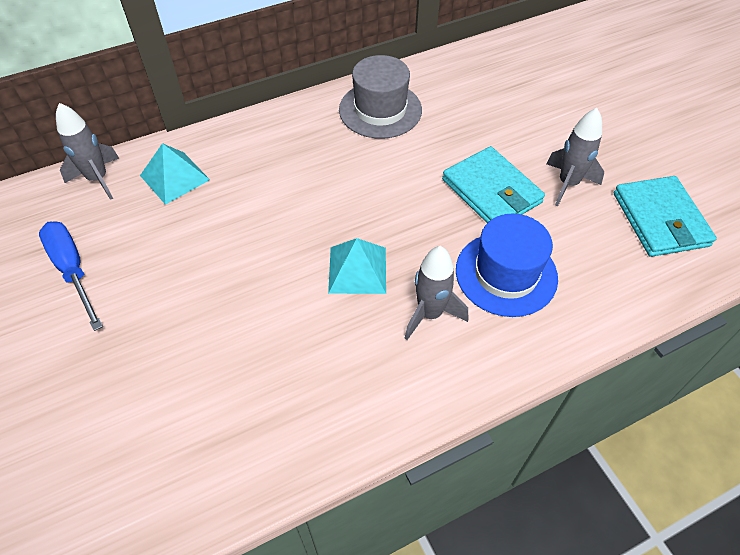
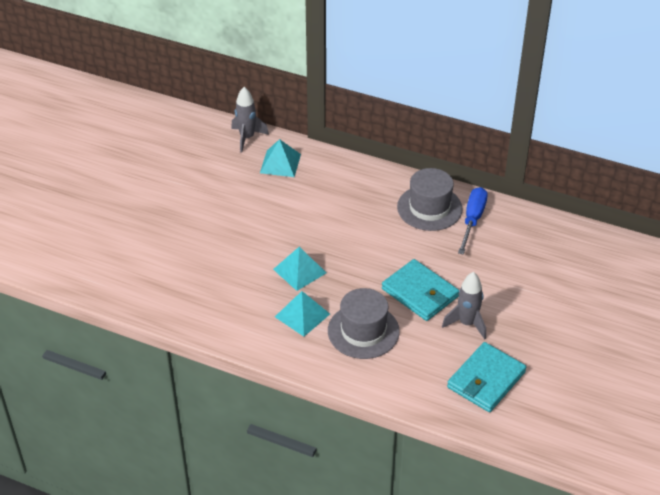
camera: 50 degrees right, 10 degrees down
blue screwdriver [39,221,103,331] -> blue screwdriver moved to [458,187,488,255]
grey rocket [405,246,468,340] -> turquoise pyramid [275,291,330,337]
turquoise wallet [442,146,545,223] -> turquoise wallet turned 60 degrees counterclockwise [382,259,459,321]
blue hat [456,214,558,317] -> grey hat [328,288,400,359]

